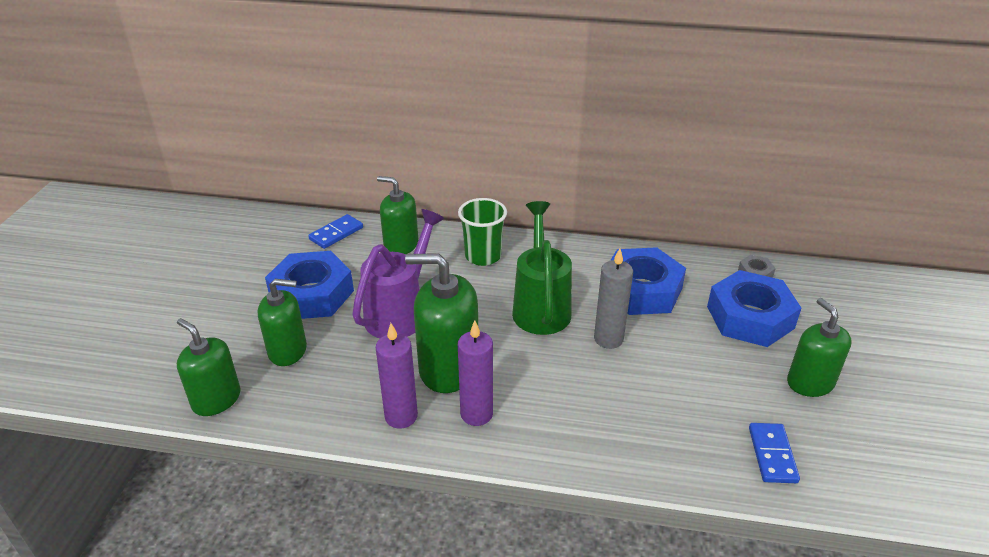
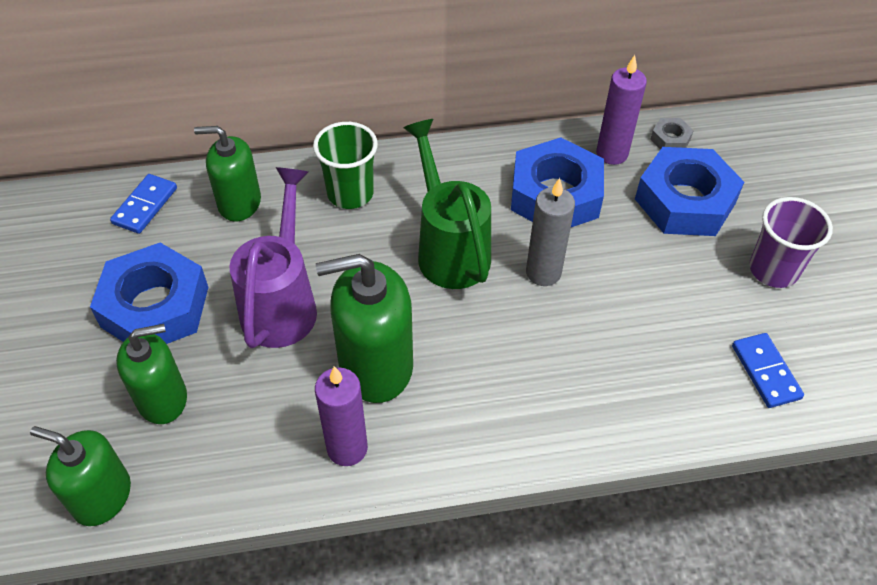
camera: 20 degrees left, 15 degrees up
purple candle [458,321,493,426] -> purple candle moved to [596,55,647,165]
green soap dispenser [787,298,852,397] -> purple cup [749,197,833,288]

